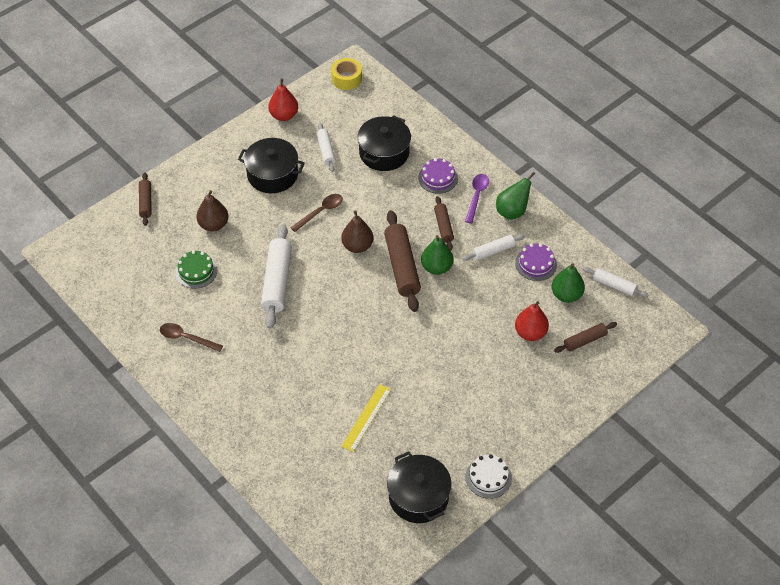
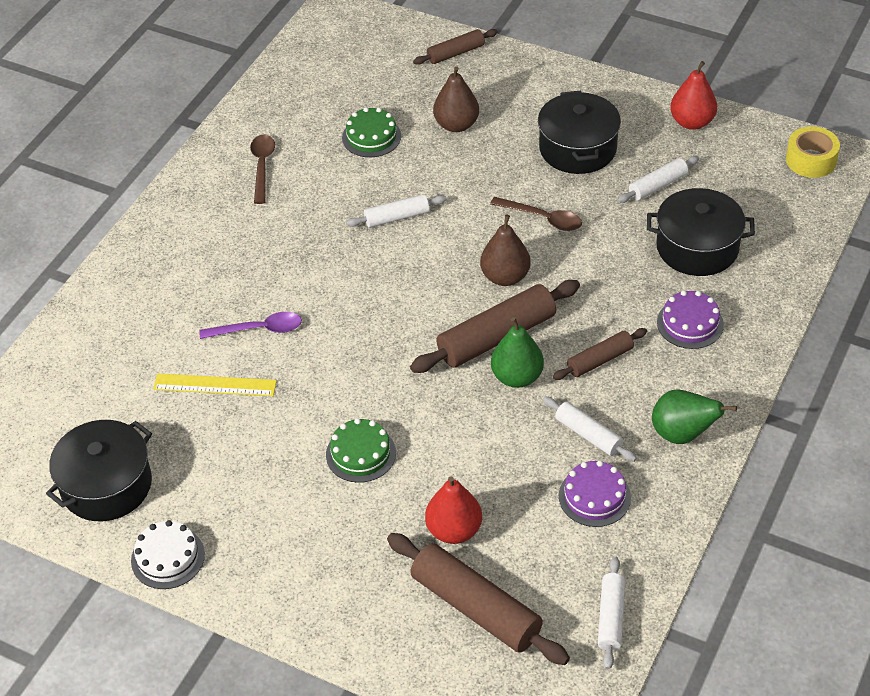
camera: 70 degrees right, 5 degrees down
white rolling pin [261,224,292,329] -> white rolling pin [346,194,447,228], size x0.56
purple spoon [465,174,489,223] -> purple spoon moved to [199,312,302,339]
green pear [552,264,585,303] -> none
brown rolling pin [554,322,617,353] -> brown rolling pin [387,533,570,665], size x1.80
none -> green cake [326,418,396,483]

